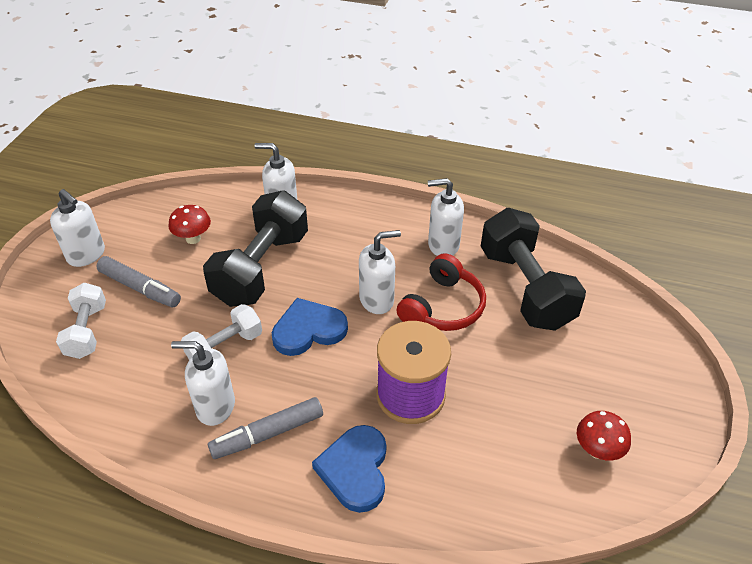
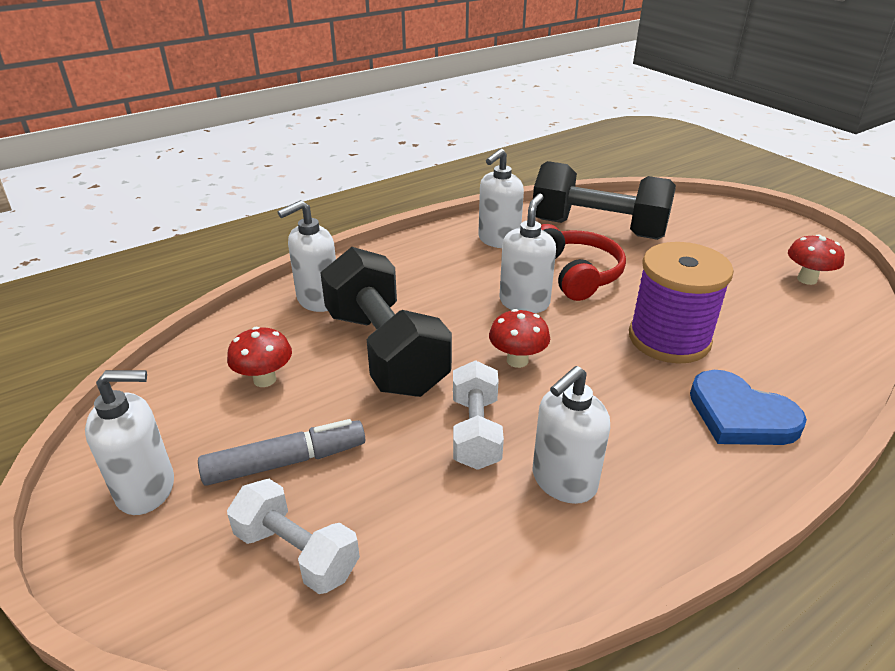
camera: 50 degrees left, 10 degrees down
grey marker [208,397,323,459] -> none
blue heart [272,298,348,356] -> red mushroom [489,309,550,368]

